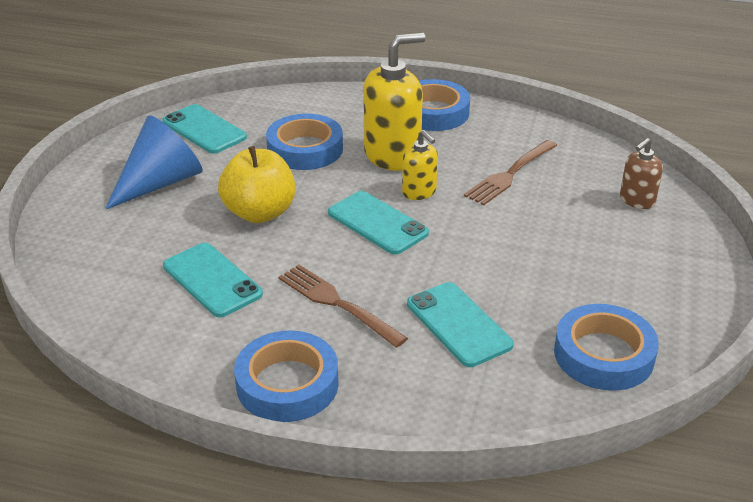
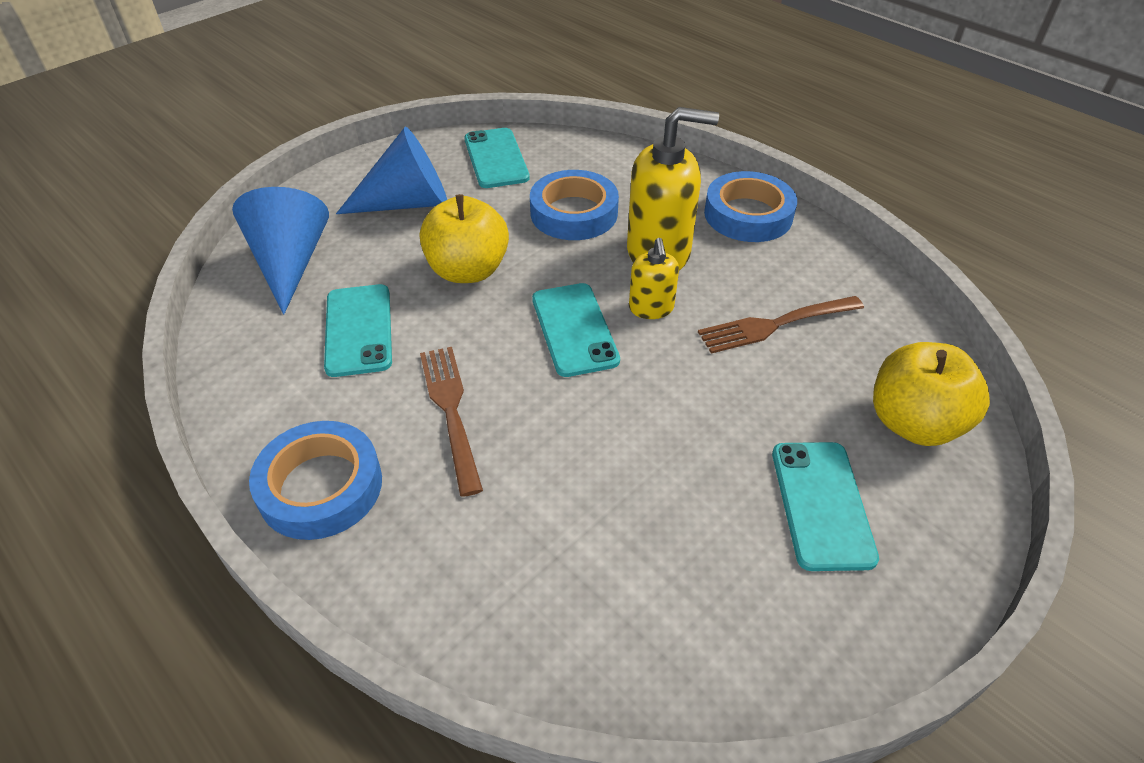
camera: 30 degrees right, 10 degrees up
turquoise phone [407,282,514,367] -> turquoise phone moved to [772,442,879,571]
blue tape [554,304,659,391] -> none
brown soap dispenser [620,138,663,209] -> yellow apple [873,342,990,446]
none -> blue cone [232,187,329,314]

